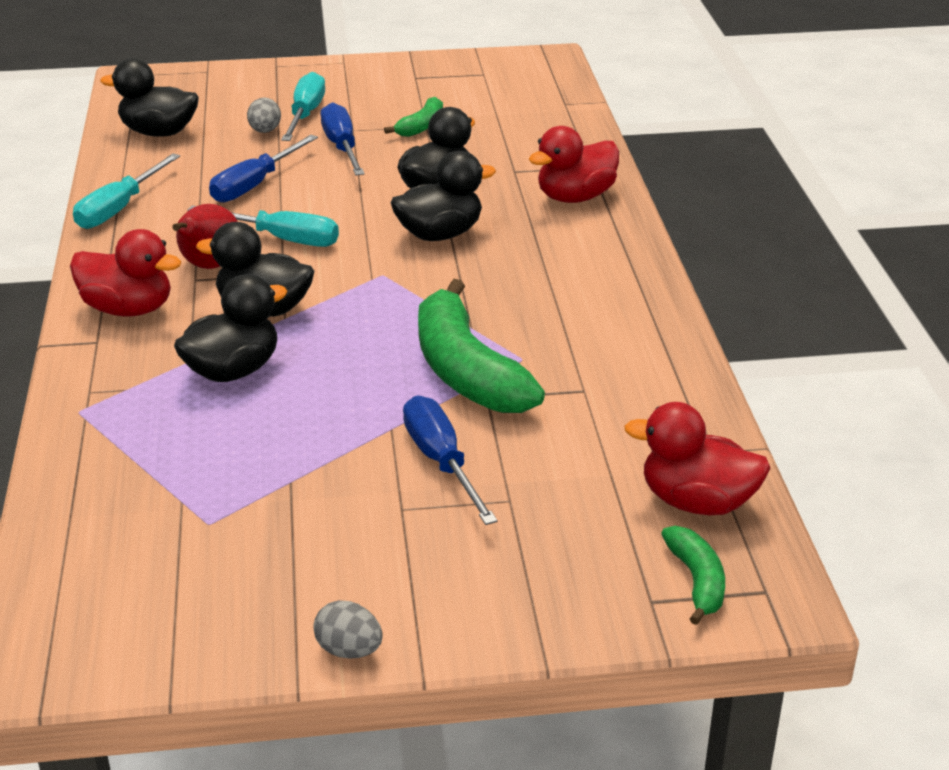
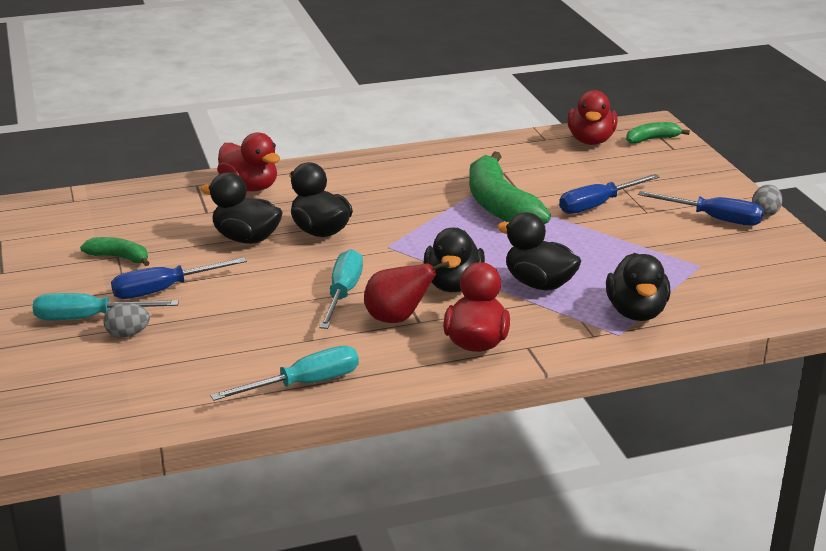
camera: 100 degrees left, 5 degrees down
turquoise screwdriver [73,153,180,229] -> turquoise screwdriver turned 45 degrees counterclockwise [210,346,359,401]
black duck [100,58,199,137] -> black duck moved to [606,253,670,321]
blue screwdriver [209,135,318,203] -> blue screwdriver moved to [638,191,763,226]
green banana [418,279,545,413] -> green banana turned 105 degrees clockwise [469,151,551,224]

